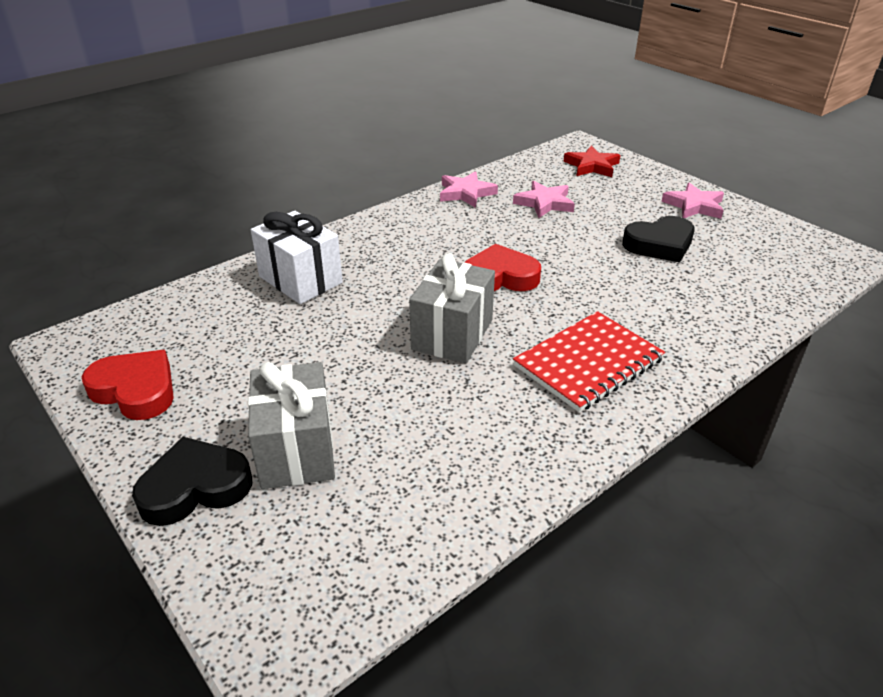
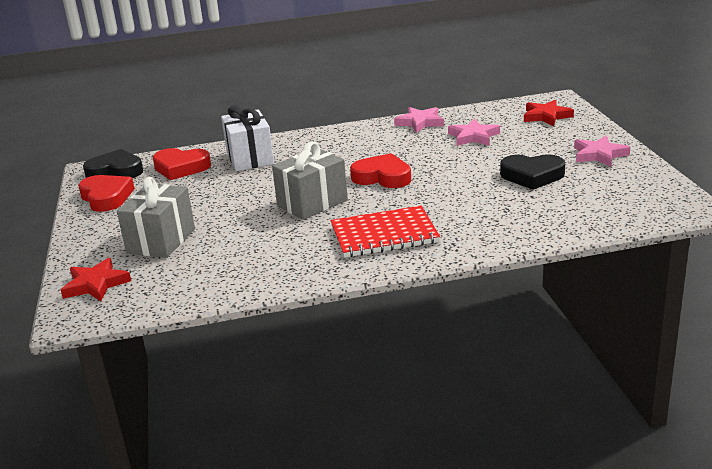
camera: 30 degrees right, 10 degrees down
black heart [132,437,252,526] -> black heart moved to [83,149,143,178]
none -> red star [61,258,131,302]
none -> red heart [153,148,211,180]

